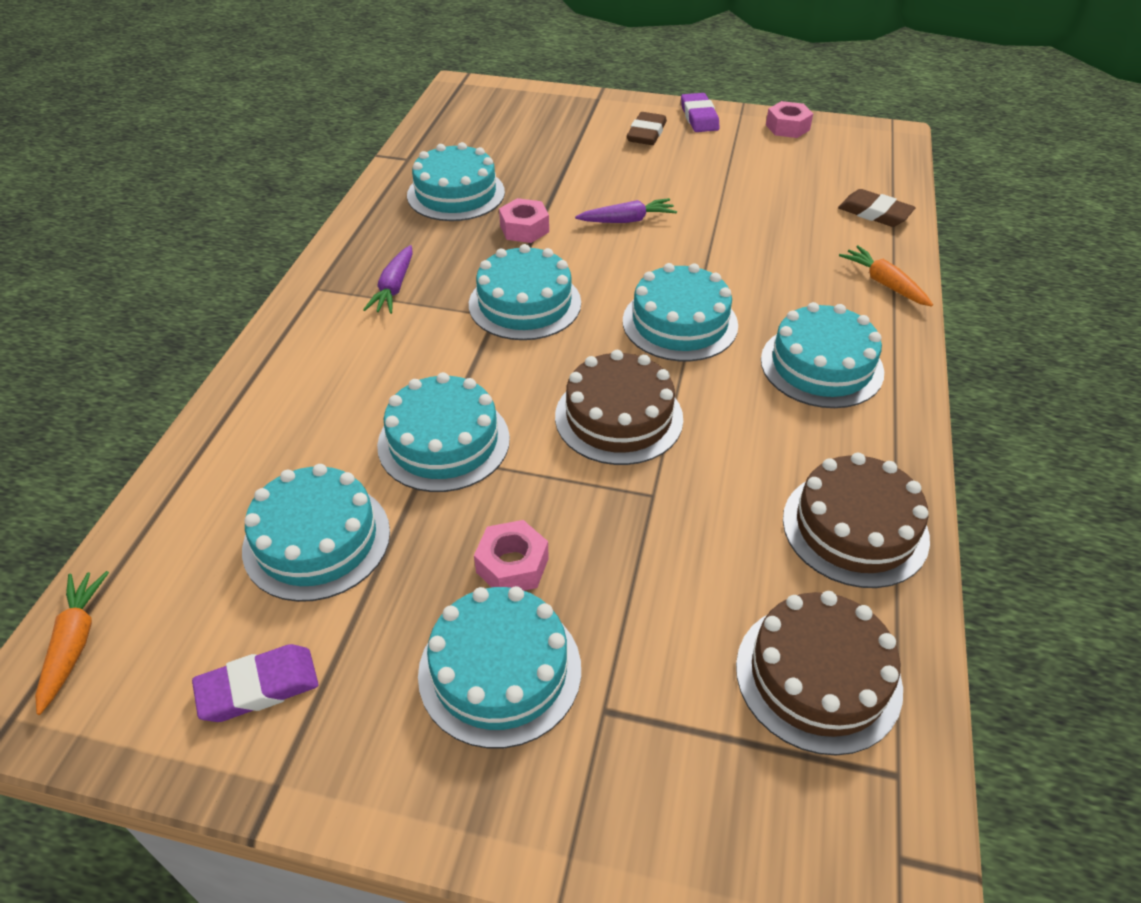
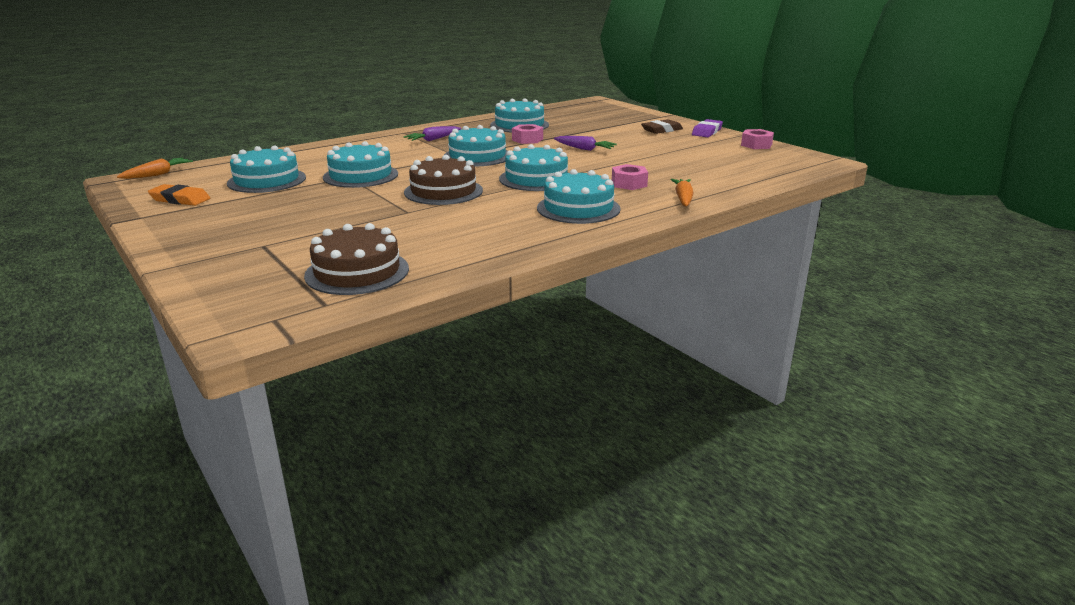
camera: 40 degrees right, 20 degrees down
purple eraser [192,644,318,722] -> orange eraser [148,184,210,206]
turquoise cake [418,586,581,749] -> none
pink nut [474,520,549,591] -> pink nut moved to [612,164,648,190]
brown cake [783,453,930,588] -> none
brown eraser [838,189,916,227] -> none

